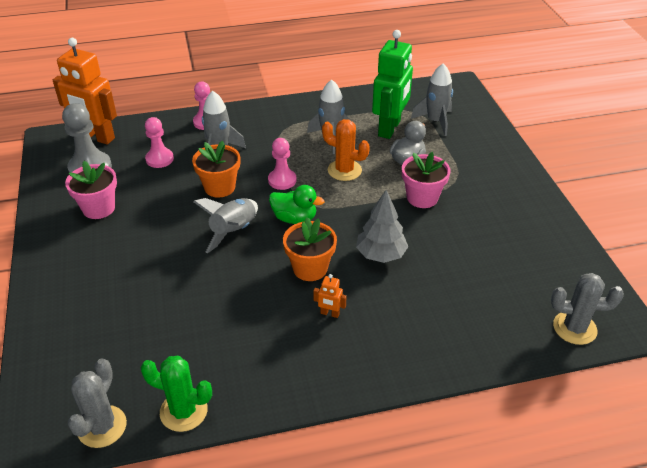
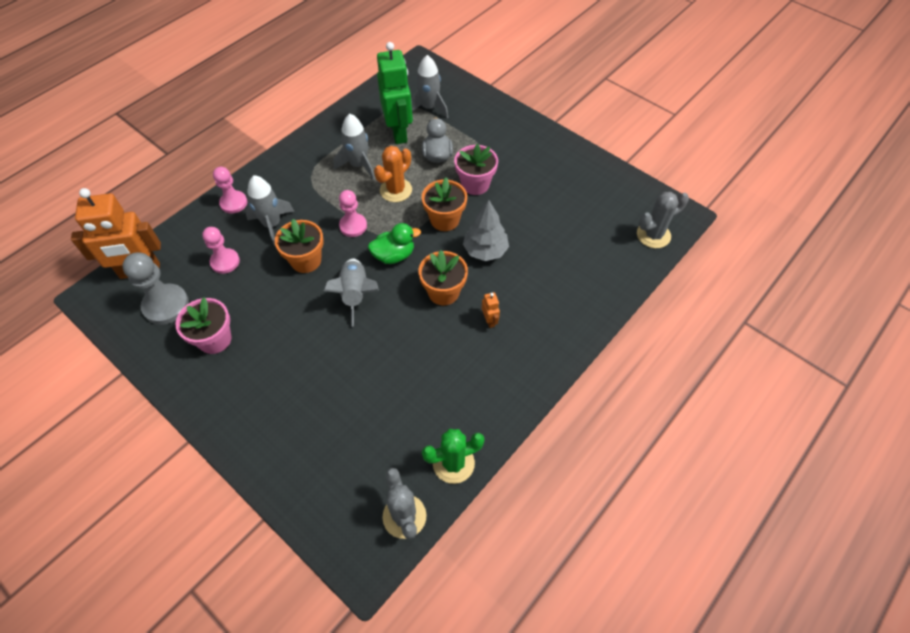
camera: 35 degrees left, 15 degrees up
orange robot [313,274,346,318] -> orange robot turned 90 degrees counterclockwise [482,292,500,328]
orange cactus [322,119,370,181] -> orange cactus turned 45 degrees counterclockwise [374,146,412,202]
none -> orange flower pot [422,178,467,231]

